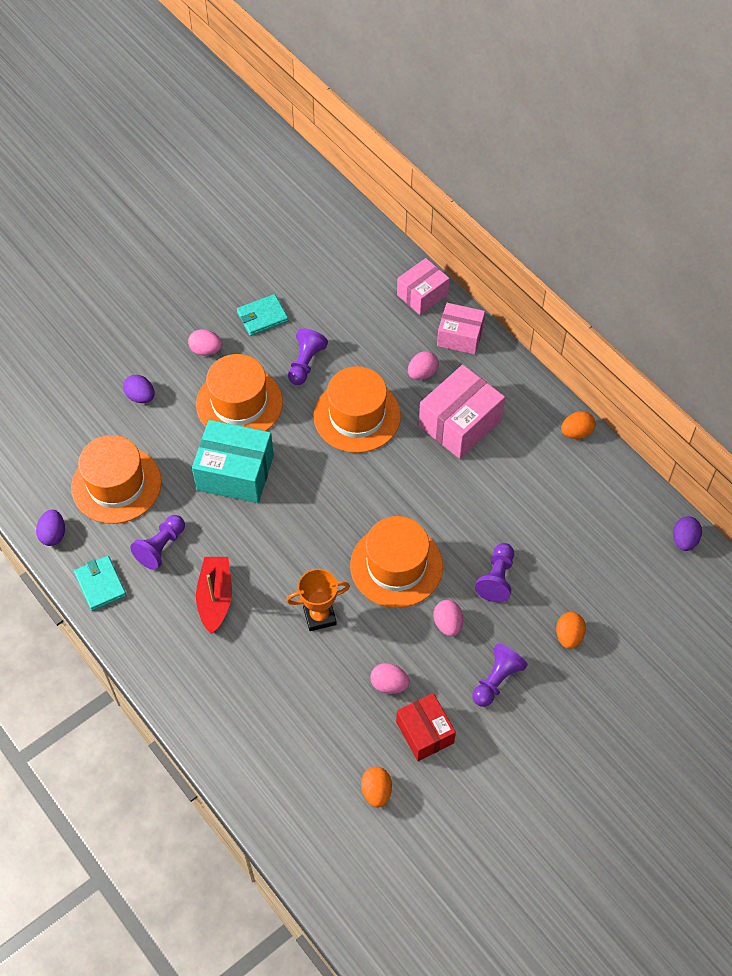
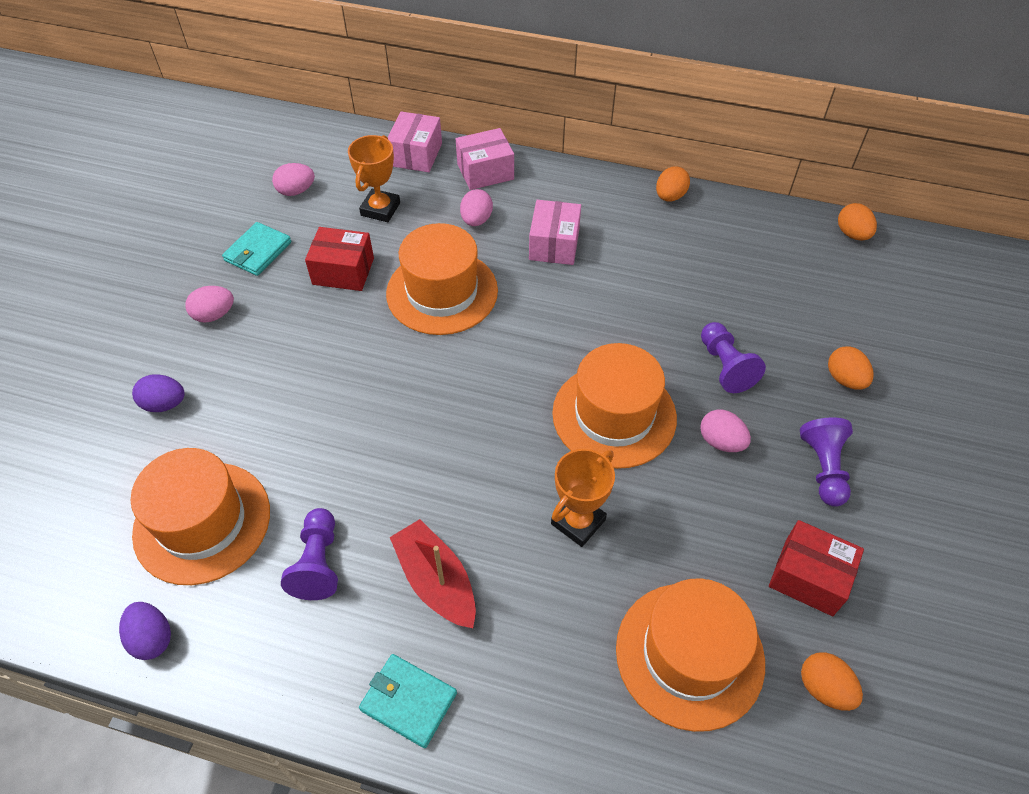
camera: 35 degrees left, 5 degrees down
turquoise wallet [74,556,126,611] -> turquoise wallet moved to [359,654,457,748]
turquoise box [192,420,274,503] -> none
orange hat [196,354,283,431] -> orange hat moved to [616,579,765,732]
purple pawn [288,328,328,385] -> red box [305,227,374,291]
pink egg [370,663,410,694] -> pink egg moved to [272,163,315,196]
pink box [419,365,505,459] -> pink box [529,200,581,265], size x0.65
purple egg [673,516,702,551] -> orange egg [838,203,877,241]
none -> orange trophy [348,135,400,222]

